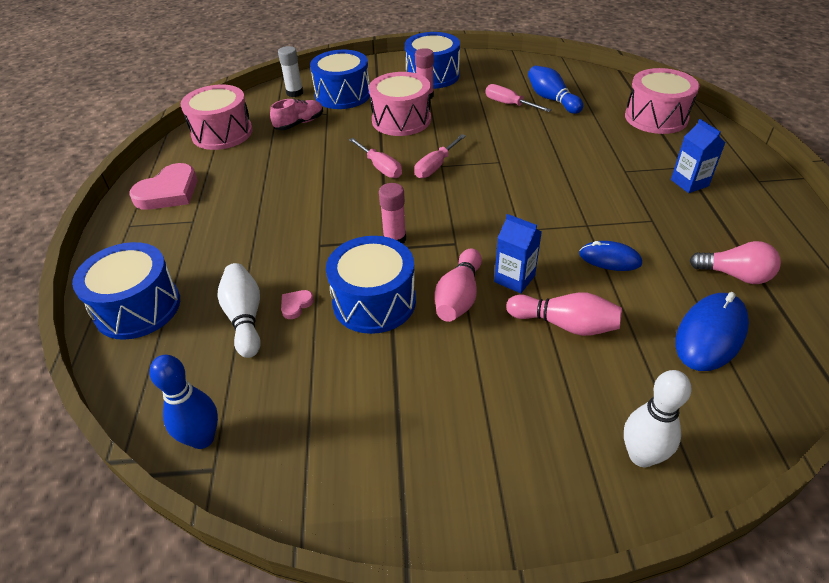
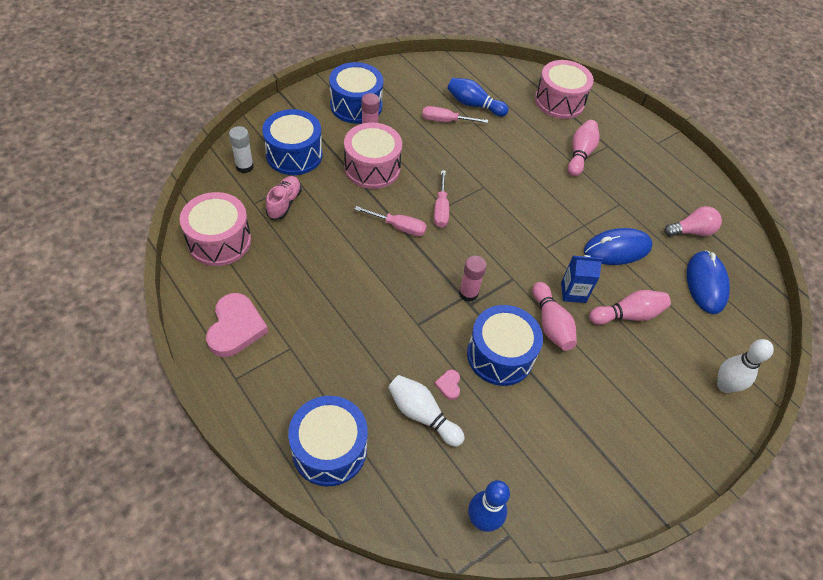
camera: 40 degrees left, 10 degrees up
blue mouse [579,241,642,271] -> blue mouse [584,228,653,265], size x1.59
blue carton [671,119,725,193] -> none
none -> pink bowling pin [568,120,600,176]

